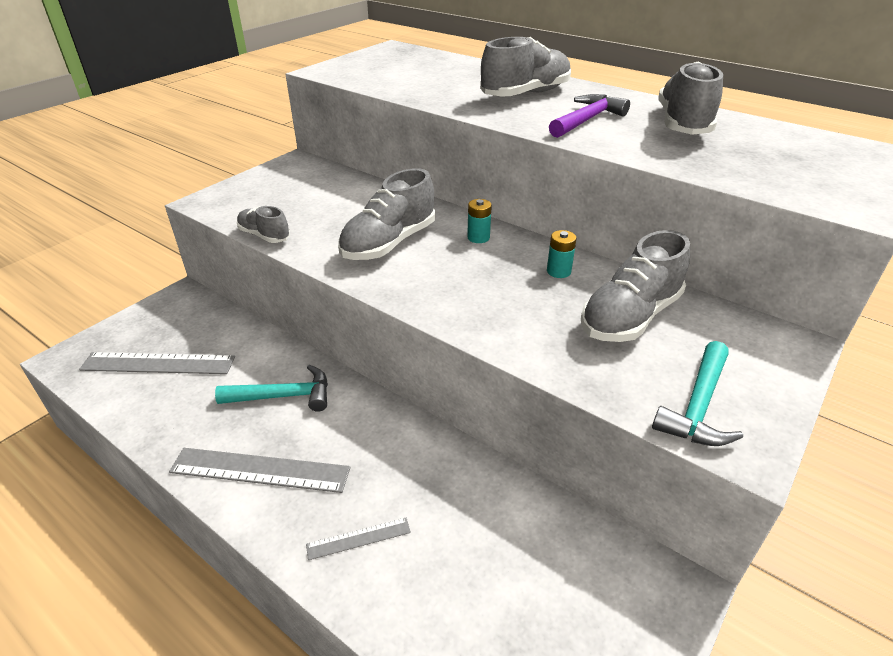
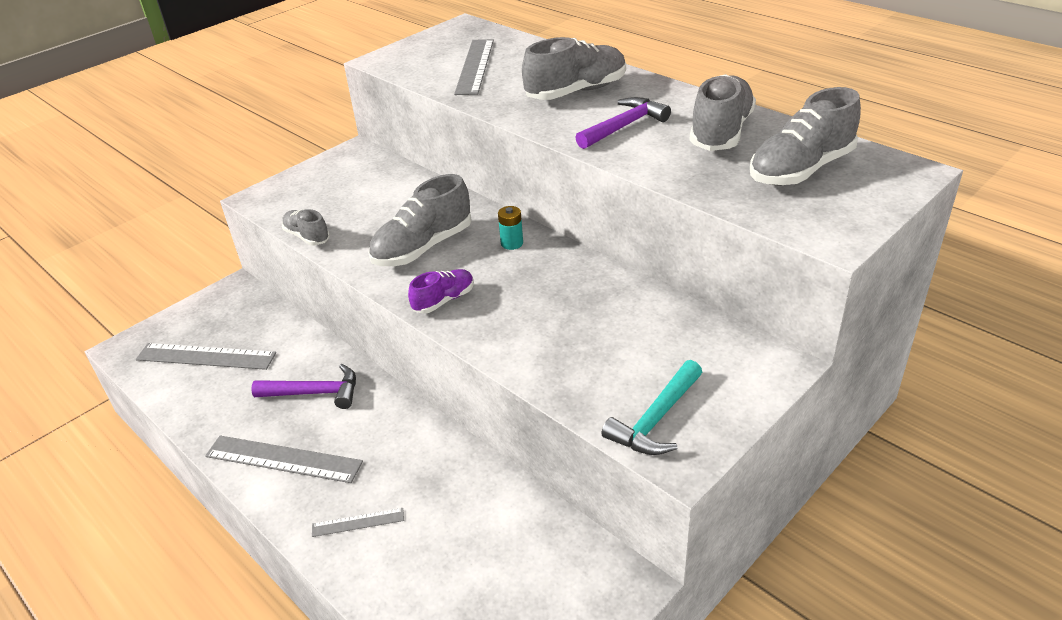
camera: 10 degrees right, 0 degrees up
turquoise hammer [215,365,328,412] -> purple hammer [252,364,356,409]
turquoise battery [547,230,577,278] -> none
grey shoe [581,230,690,342] -> grey shoe moved to [750,87,861,185]
none -> purple shoe [408,269,474,314]
none -> grey ruler [454,39,494,95]

